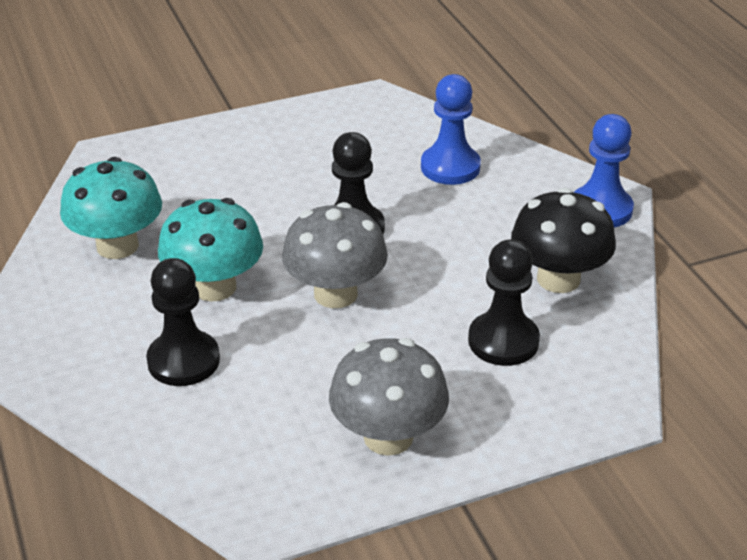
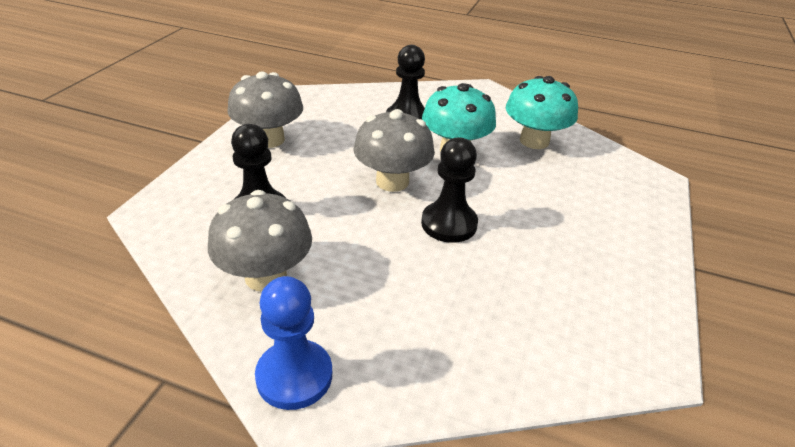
camera: 130 degrees right, 0 degrees up
blue pawn [421,74,481,185] -> none
black mushroom [511,188,616,293] -> grey mushroom [208,190,312,291]

